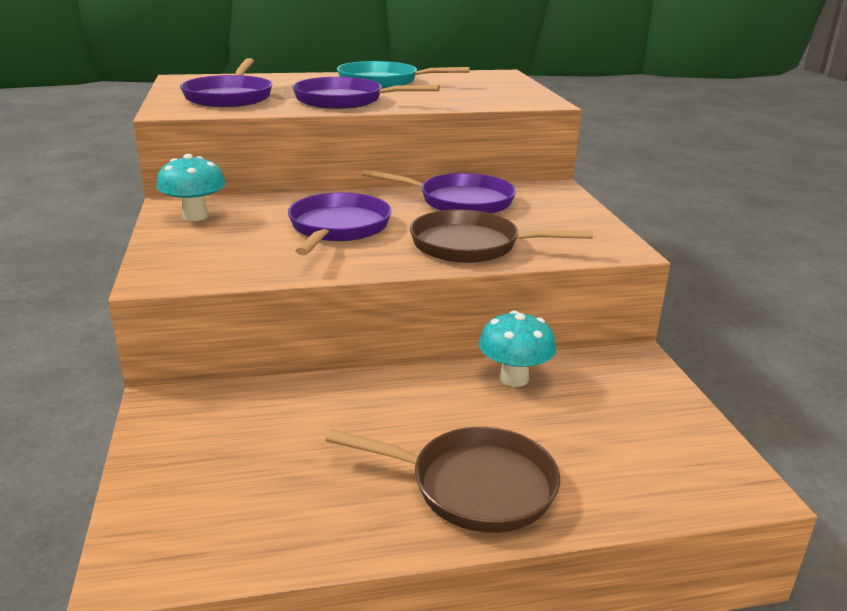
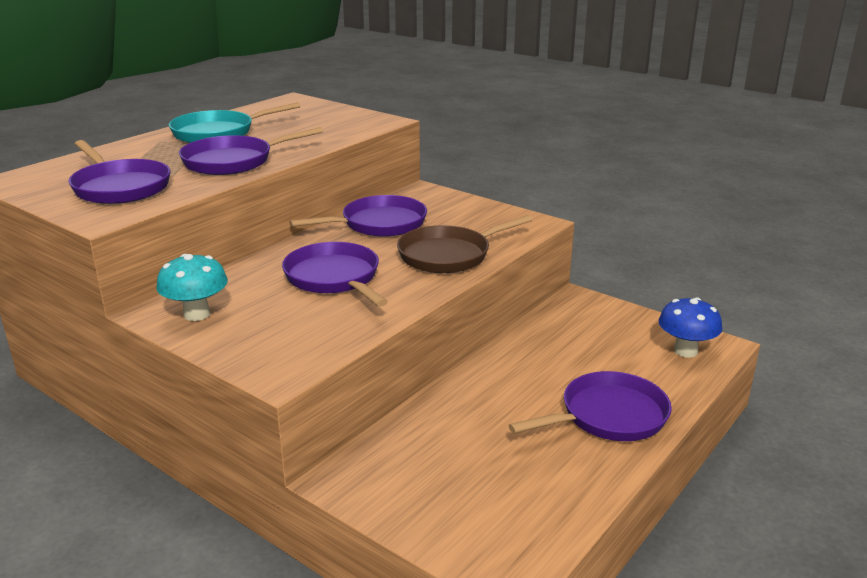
camera: 40 degrees left, 0 degrees up
brown pan [326,427,560,533] -> purple pan [508,371,672,441]
turquoise mushroom [479,311,556,387] -> none
none -> blue mushroom [659,297,722,358]

